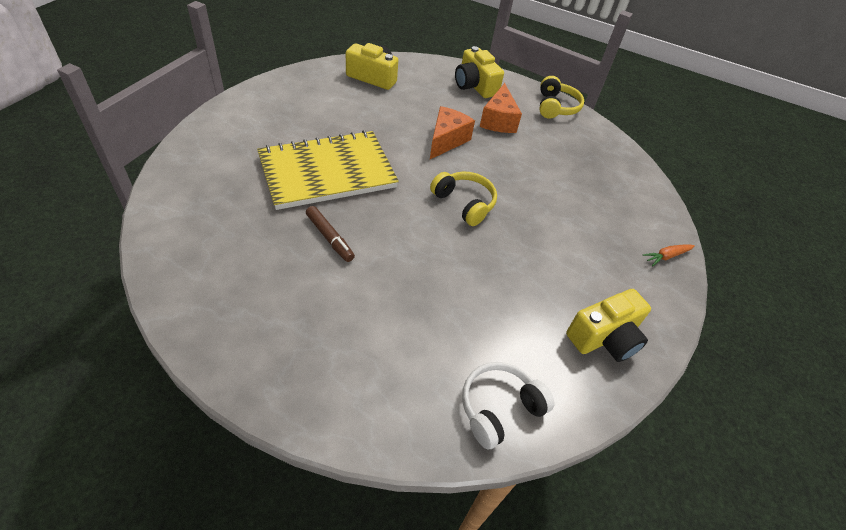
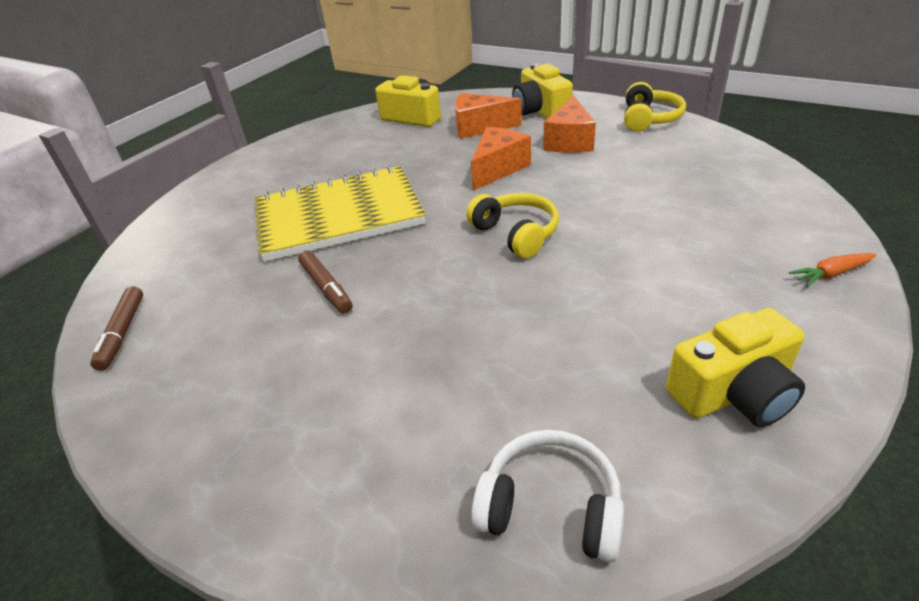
camera: 15 degrees right, 10 degrees down
white headphones [462,362,555,449] -> white headphones turned 45 degrees clockwise [471,430,624,563]
none -> brown marker [90,286,143,371]
none -> orange cheese [455,93,522,139]

